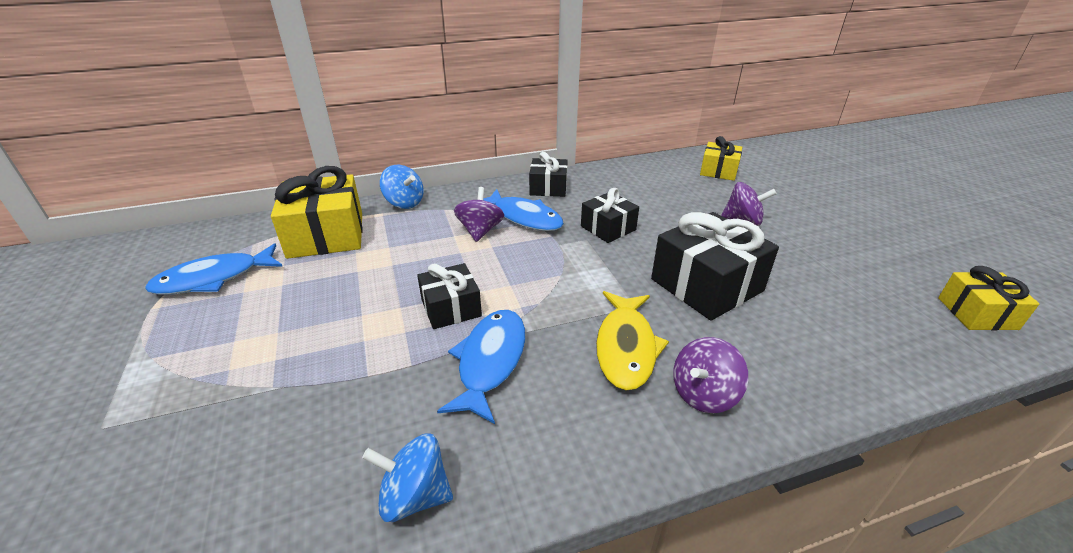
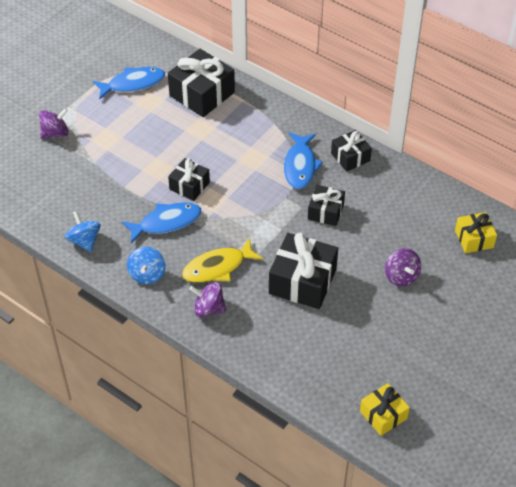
camera: 55 degrees right, 15 degrees up
blue fish [145,243,283,295] -> blue fish turned 135 degrees clockwise [93,67,165,100]
yellow gift [271,166,363,259] -> black gift [168,49,235,117]
blue spinning top [380,165,424,209] -> blue spinning top moved to [127,247,166,284]
purple spinning top [454,187,504,242] -> purple spinning top moved to [39,108,68,139]

